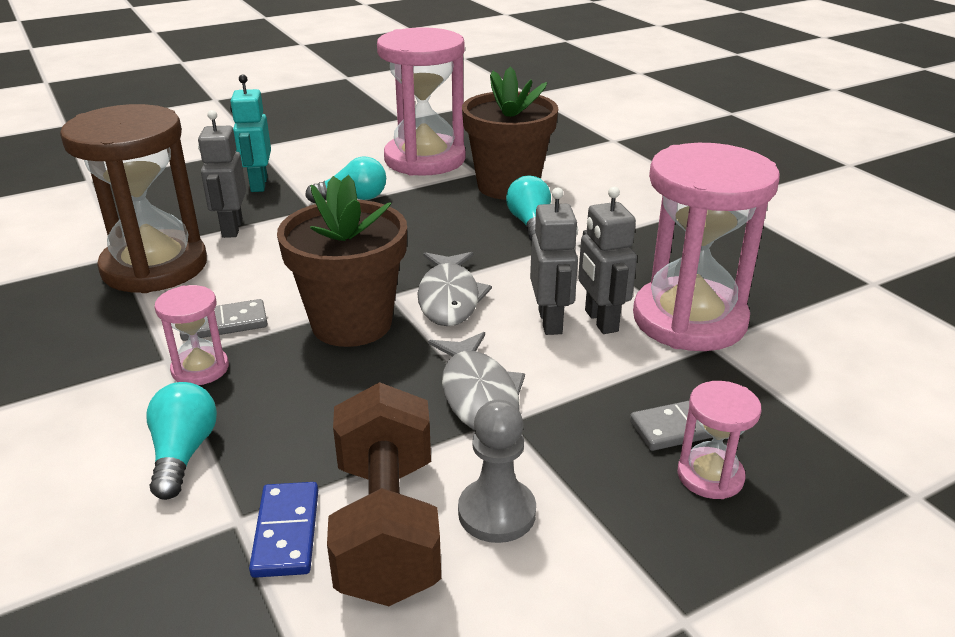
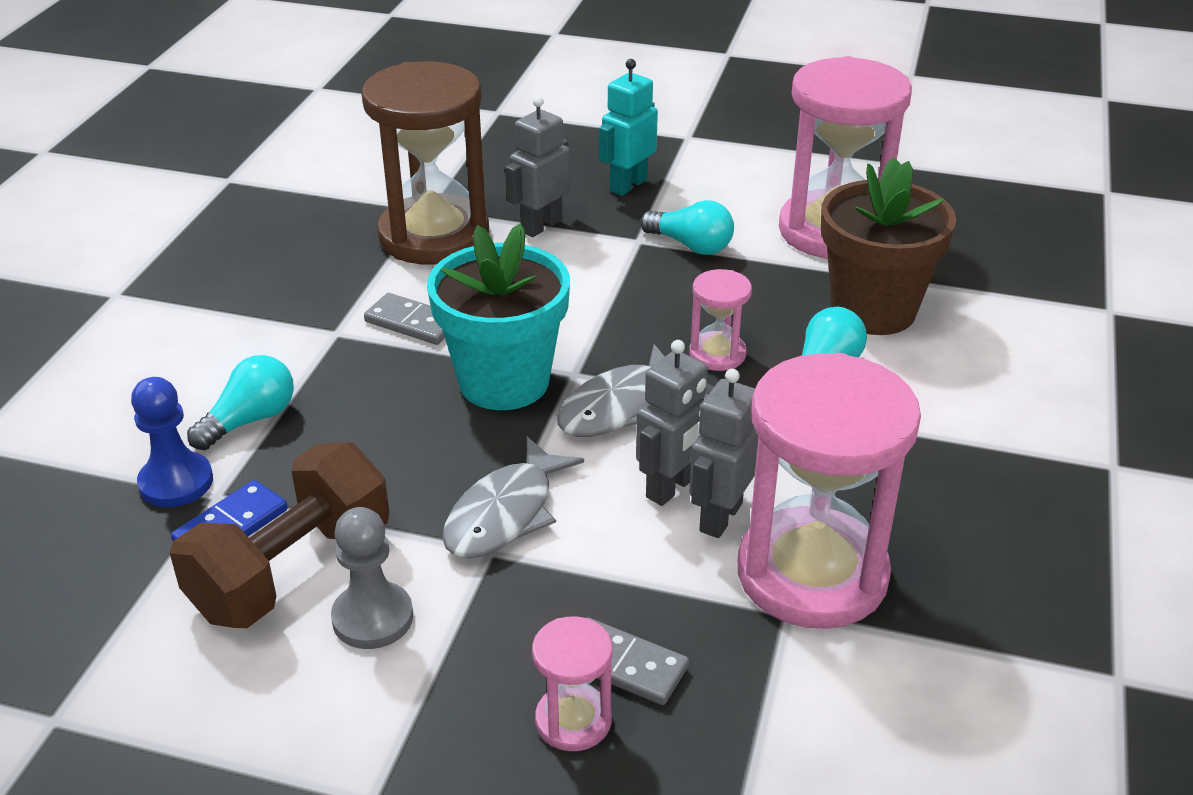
camera: 45 degrees right, 5 degrees up
pink hourglass [155,285,229,385] -> pink hourglass moved to [689,269,752,371]
brown flower pot [277,175,407,347] -> turquoise flower pot [427,223,570,410]
none -> blue pawn [131,377,213,507]

